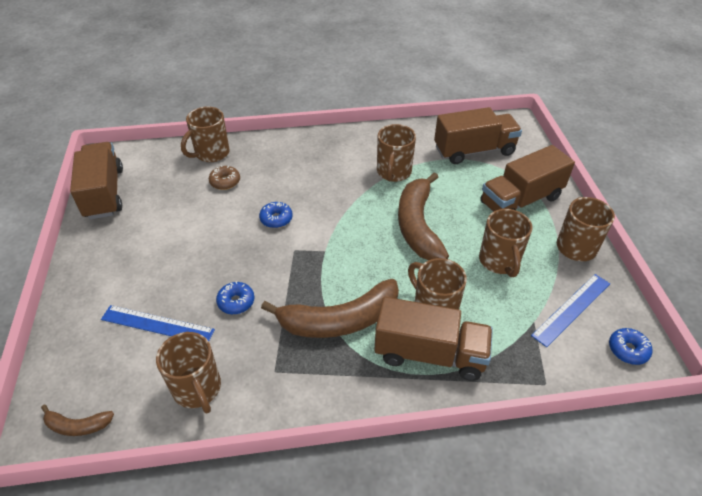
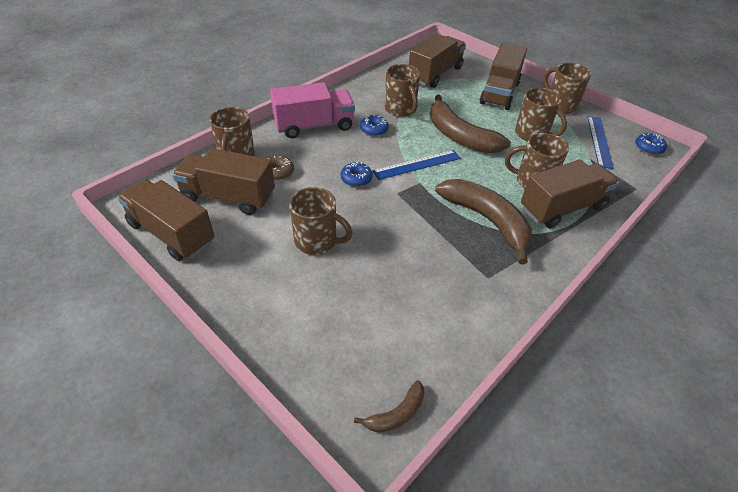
camera: 40 degrees left, 0 degrees up
blue ruler [101,305,215,341] -> blue ruler moved to [372,150,461,180]
brown mug [156,332,221,414] -> brown mug moved to [289,187,353,255]
blue donut [216,282,254,314] -> blue donut moved to [360,115,389,136]
brown banana [261,279,399,338] -> brown banana turned 75 degrees counterclockwise [435,179,532,264]
none -> brown truck [172,148,275,215]
none -> pink truck [270,82,355,138]

